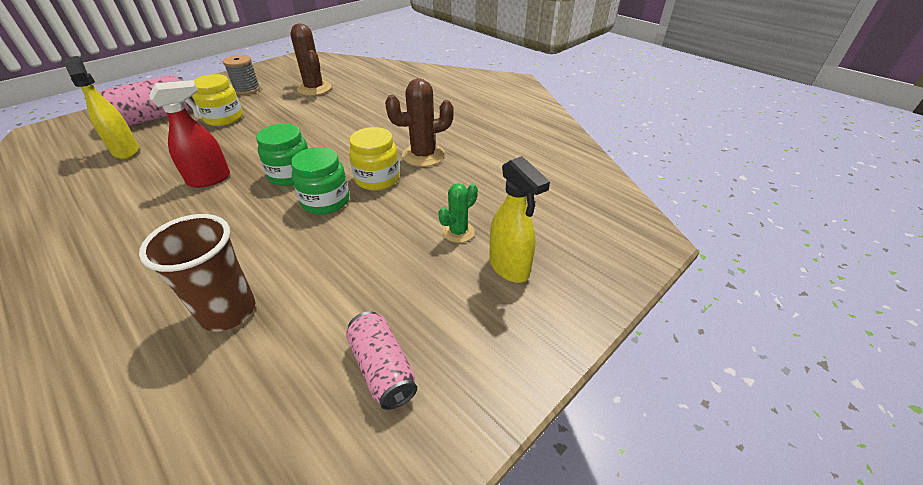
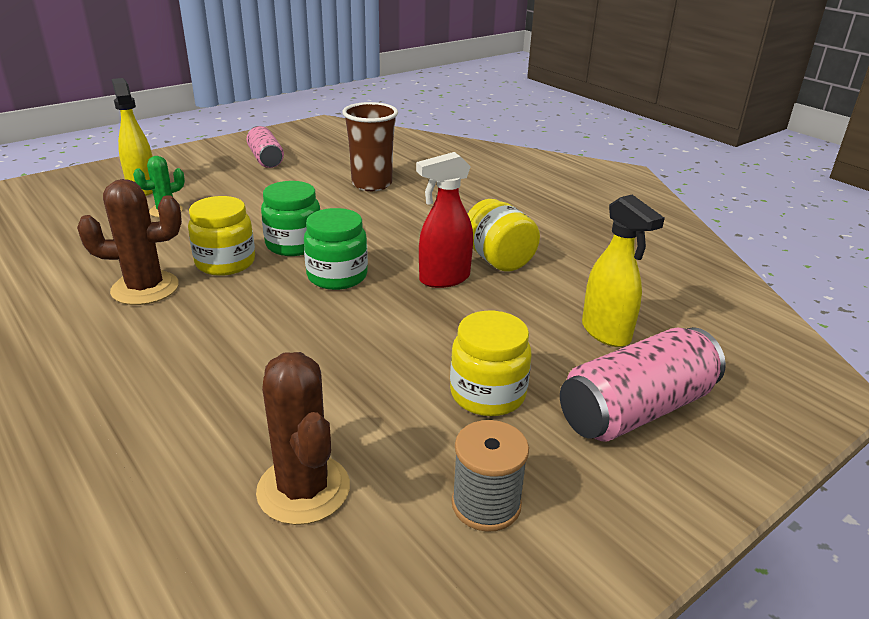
camera: 175 degrees left, 10 degrees down
none -> yellow jar [468,199,540,272]

